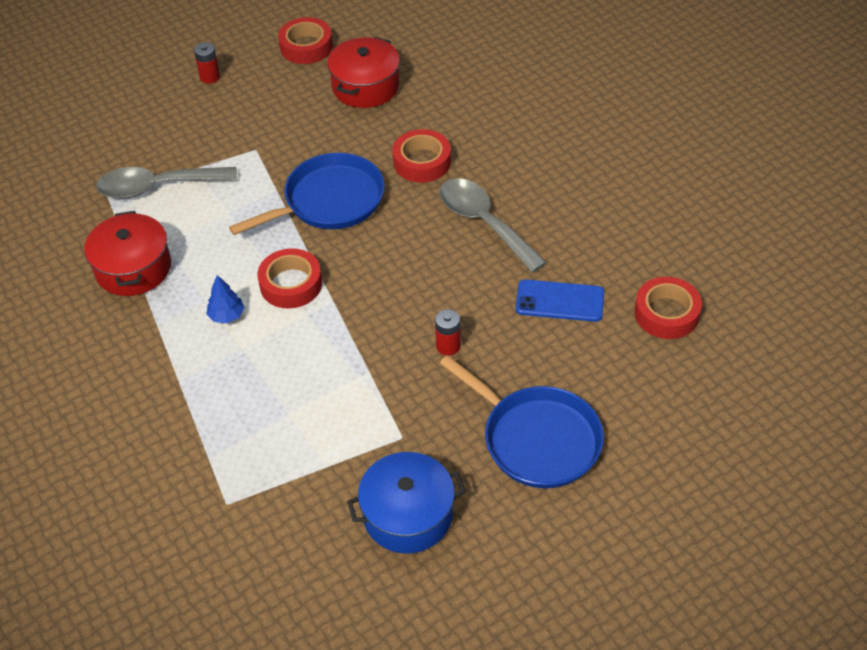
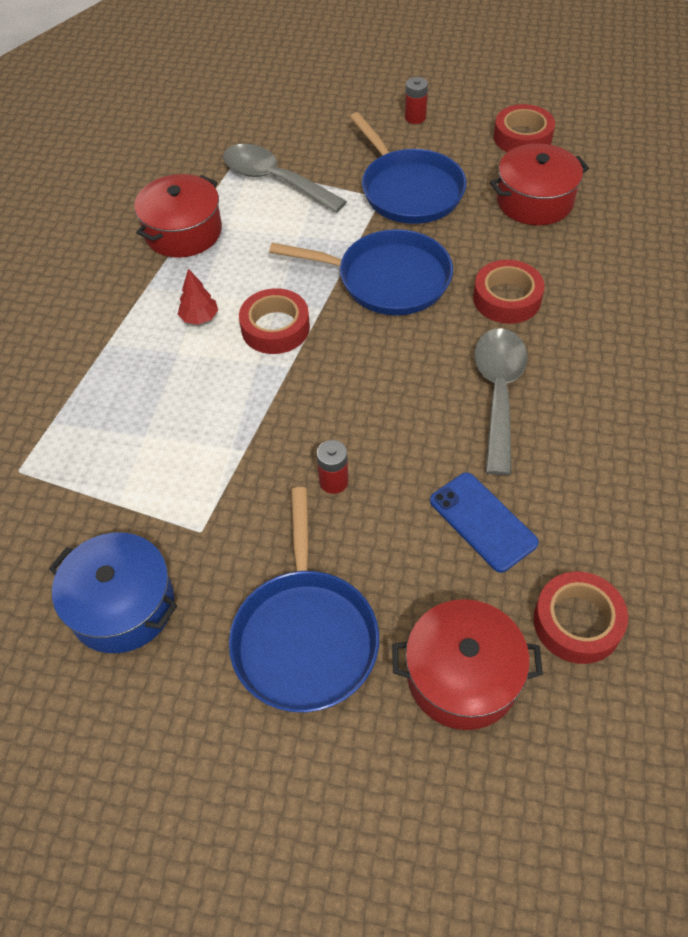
camera: 45 degrees right, 5 degrees up
blue tree [207,275,244,323] -> red tree [178,269,218,325]
none -> blue pan [350,112,467,224]
none -> red pot [392,599,543,730]

